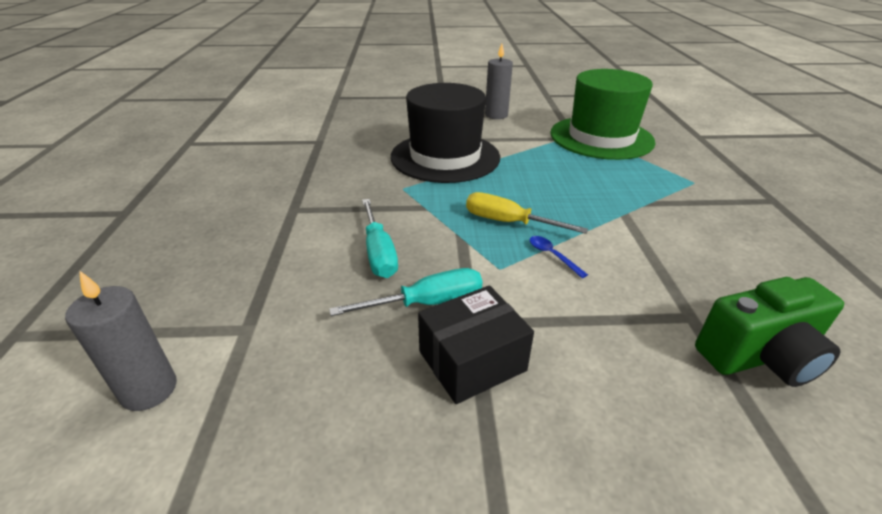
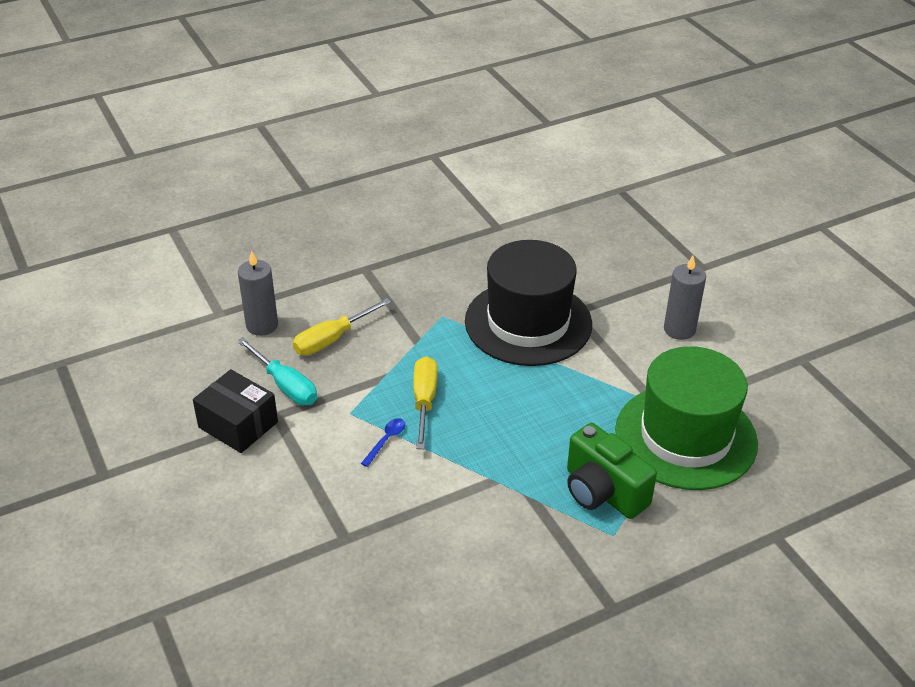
camera: 65 degrees right, 5 degrees up
grey candle [65,271,177,411] -> grey candle moved to [238,250,278,336]
turquoise screwdriver [362,199,398,278] -> yellow screwdriver [293,298,391,355]
green camera [695,277,844,387] -> green camera moved to [567,423,657,519]

